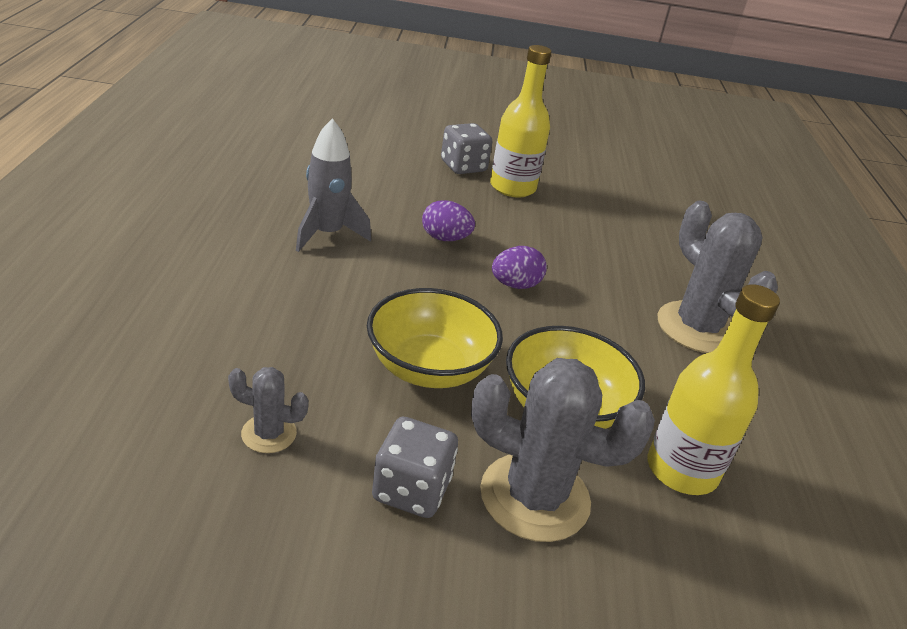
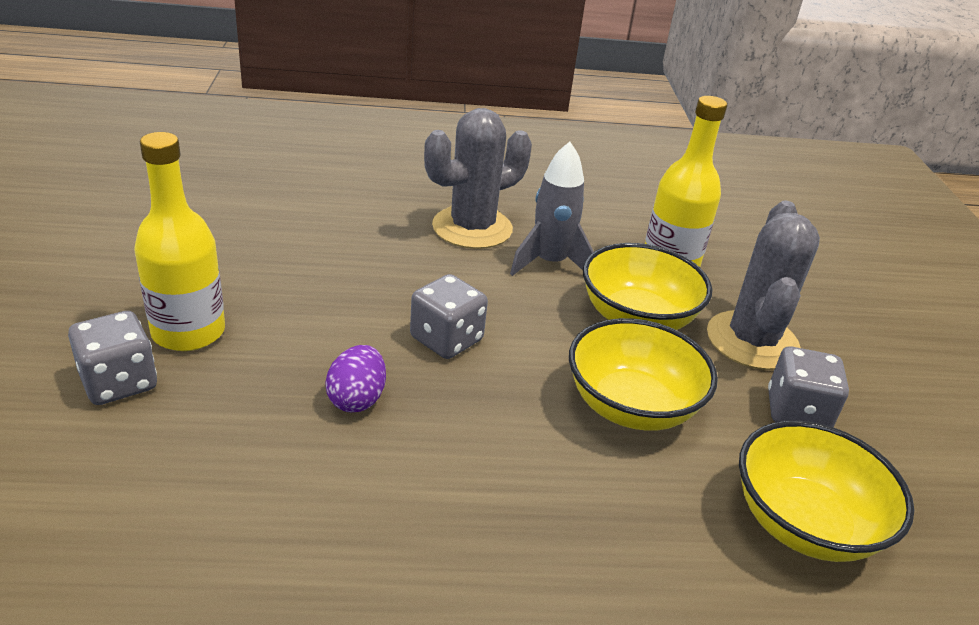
camera: 95 degrees left, 0 degrees up
grey cactus [228,367,309,453] -> yellow bowl [739,421,914,562]
grey rocket [296,118,371,252] -> grey rocket moved to [510,142,594,276]
purple egg [492,246,547,289] -> grey dice [410,274,488,359]

